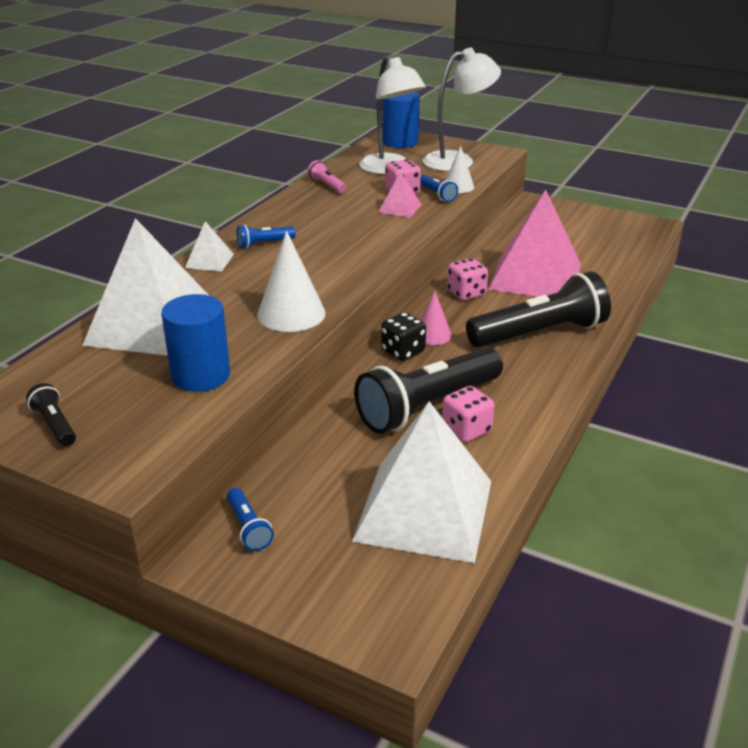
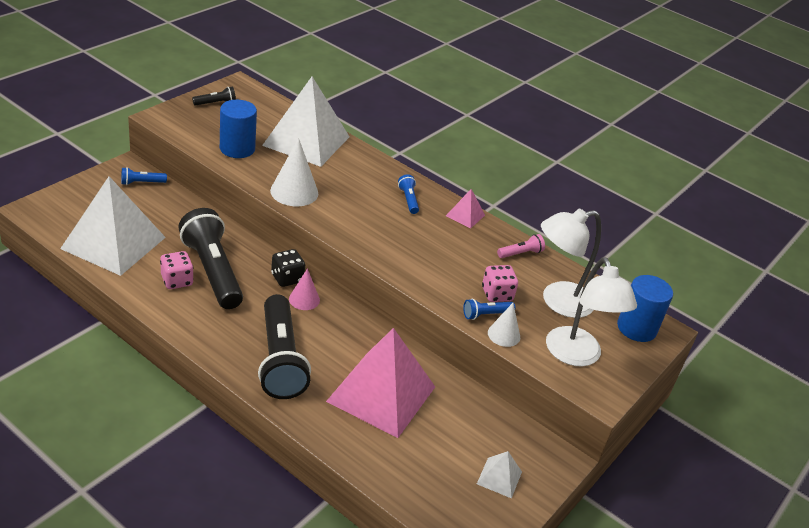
camera: 95 degrees right, 5 degrees up
white pyramid [185,221,234,271] -> white pyramid moved to [477,451,522,499]
pink pyramid [378,172,422,218] -> pink pyramid moved to [446,189,485,229]
pink dice [447,258,488,300] -> none

